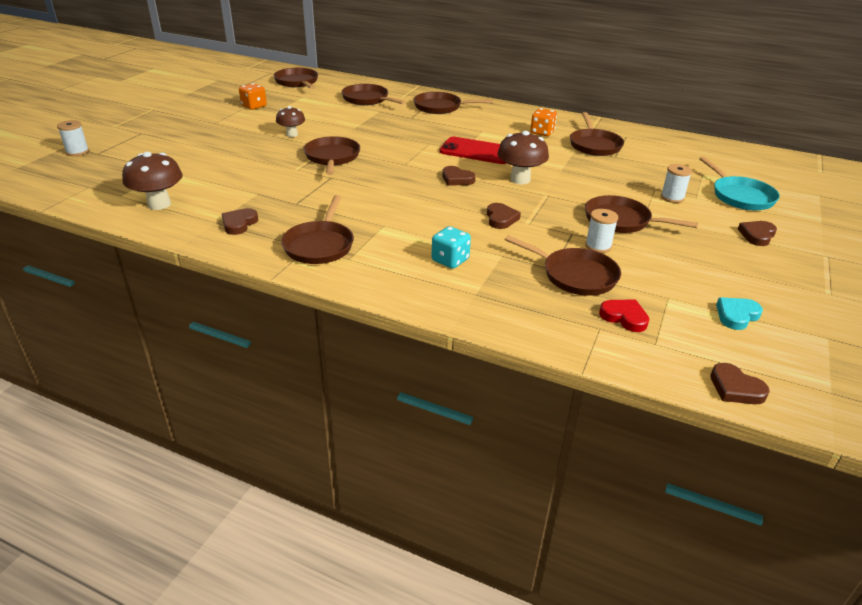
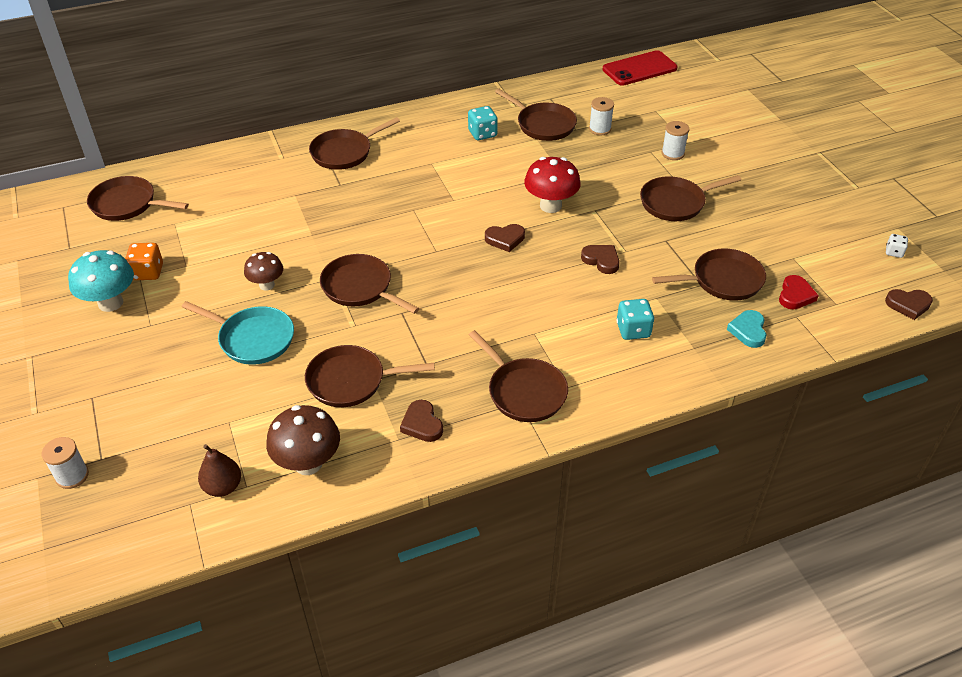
camera: 45 degrees left, 10 degrees up
brown pan [341,84,405,105] -> brown pan moved to [305,345,434,407]
red phone [440,137,506,164] -> red phone moved to [602,50,677,86]
brown mushroom [497,131,549,184] -> red mushroom [524,157,580,213]
orange dice [530,108,557,136] -> turquoise dice [468,106,498,140]
white spool [585,209,618,253] -> white spool moved to [589,97,614,135]
red heart [599,299,649,332] -> red heart turned 120 degrees clockwise [779,275,819,310]
turquoise pan [699,157,780,210] -> turquoise pan moved to [182,301,294,365]
turquoise heart [716,297,763,330] -> turquoise heart moved to [727,310,767,348]
brown heart [738,221,777,246] -> none
none -> turquoise mushroom [68,250,134,312]
none -> brown pear [198,444,241,497]
none -> white dice [886,234,908,258]

